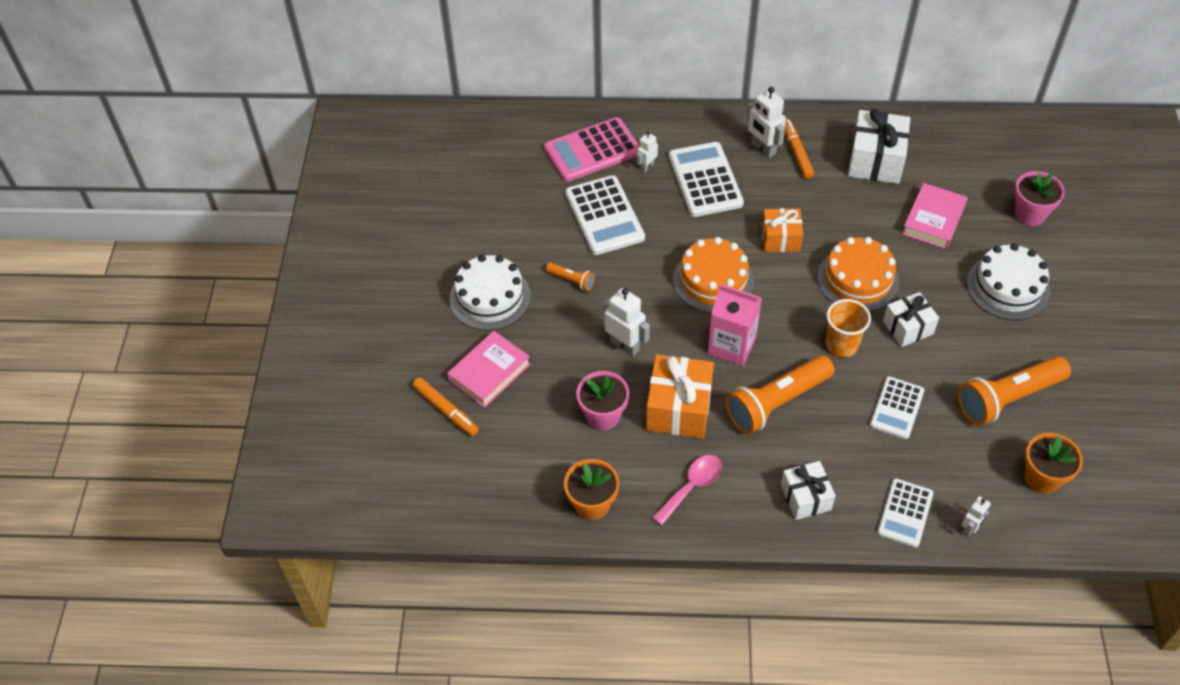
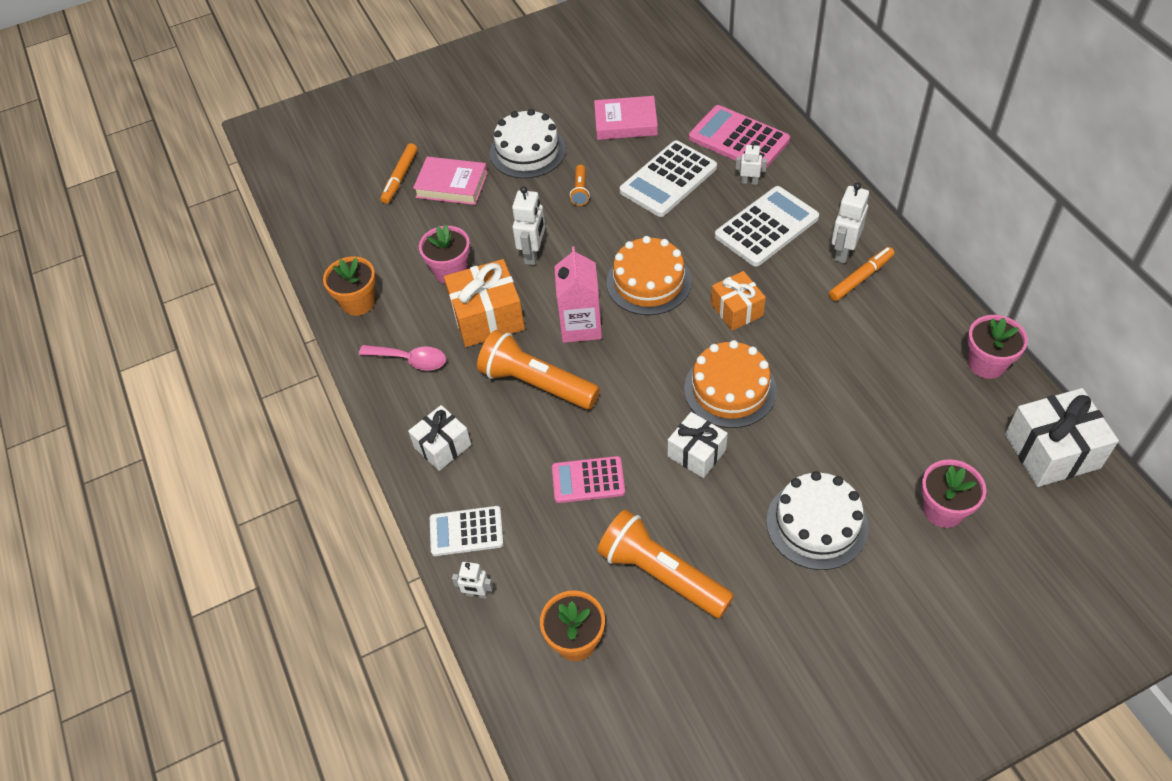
camera: 65 degrees right, 0 degrees up
orange cup [826,299,871,357] -> none
white gift [848,109,910,184] -> white gift moved to [1005,388,1119,487]
white calculator [870,377,924,439] -> pink calculator [552,456,625,503]
pink book [902,183,968,249] -> pink book moved to [594,96,658,140]
none -> pink flower pot [968,315,1028,379]

